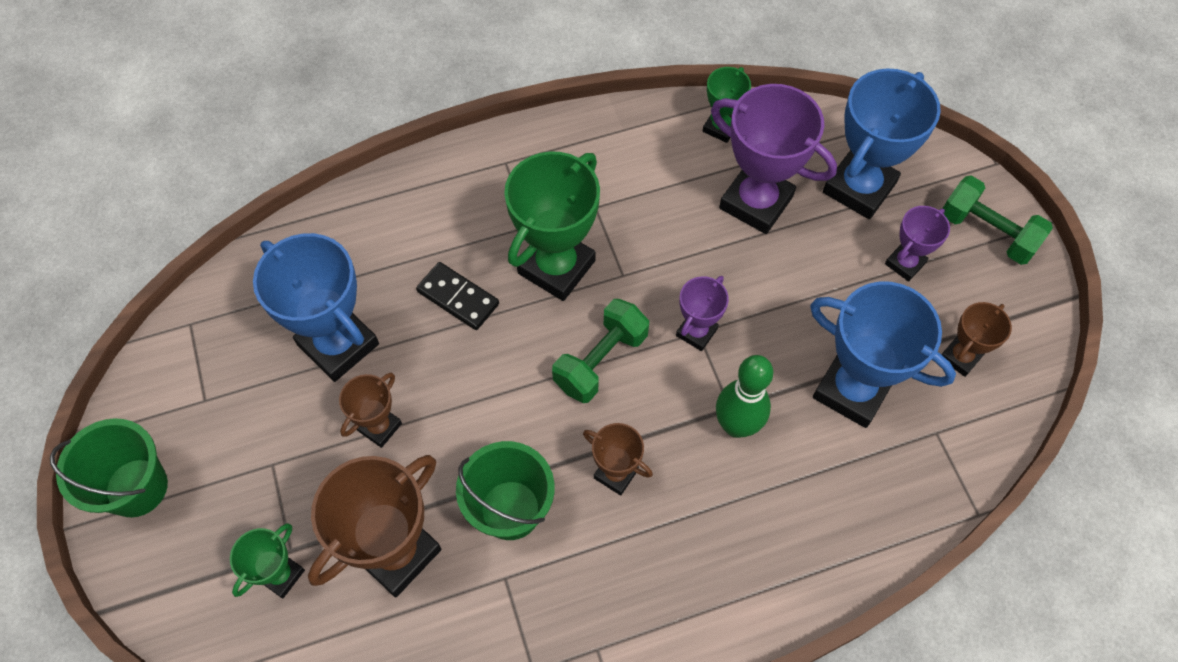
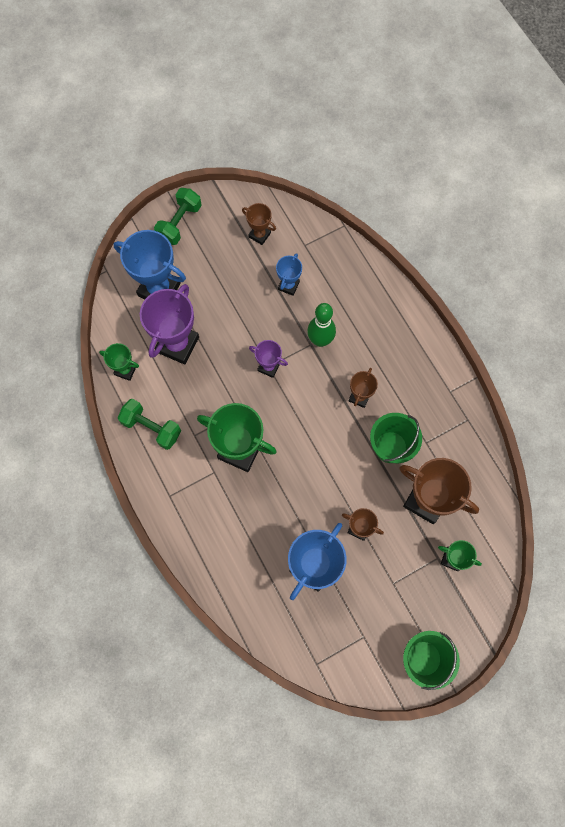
camera: 100 degrees left, 10 degrees up
black domino [416,262,499,330] -> none
green dumbbell [552,299,649,403] -> green dumbbell moved to [118,399,181,450]
blue trophy [810,281,956,428] -> blue trophy [276,253,302,296], size x0.53
purple trophy [885,206,950,281] -> none

